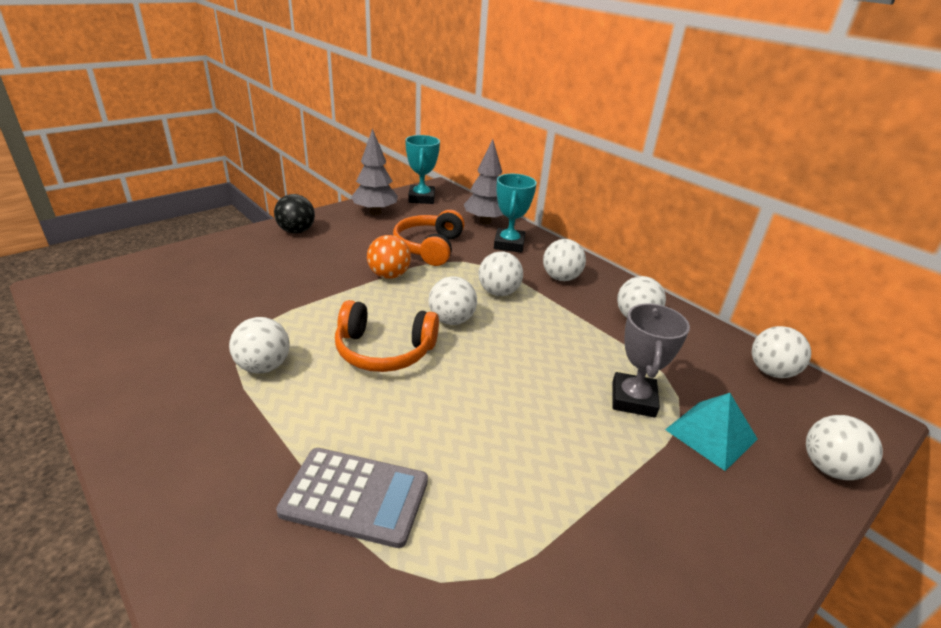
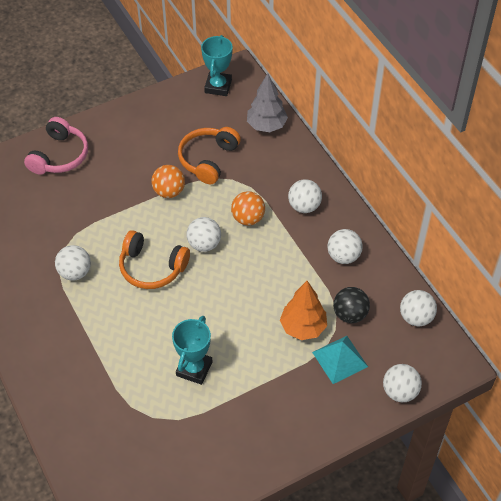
camera: 15 degrees right, 20 degrees up
black ball [274,194,315,234] -> black ball moved to [333,287,370,323]
grey calculator [276,448,428,548] -> none
grey tree [351,128,398,215] -> none
white ball [479,251,523,296] -> orange ball [231,191,265,225]
turquoise trophy [494,174,537,253] -> turquoise trophy moved to [172,316,212,385]
grey trophy [612,303,690,418] -> orange tree [280,281,327,340]
none -> pink headphones [24,117,88,175]

